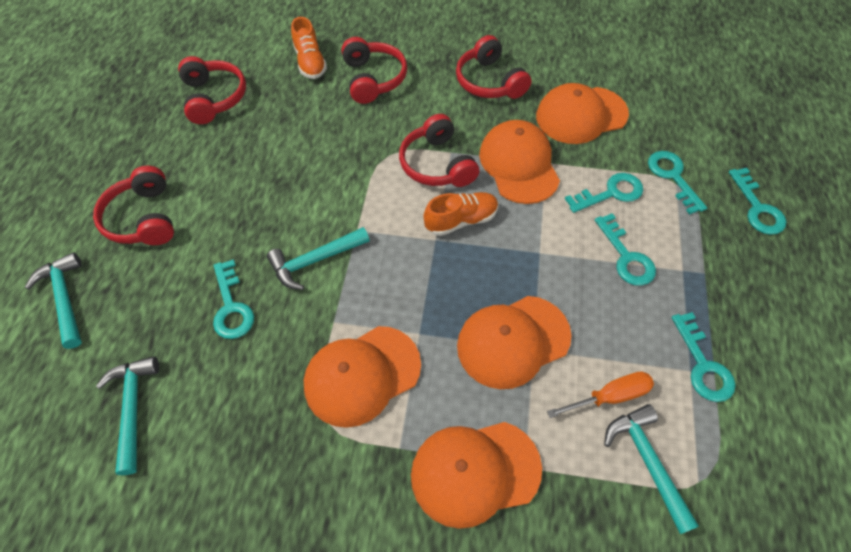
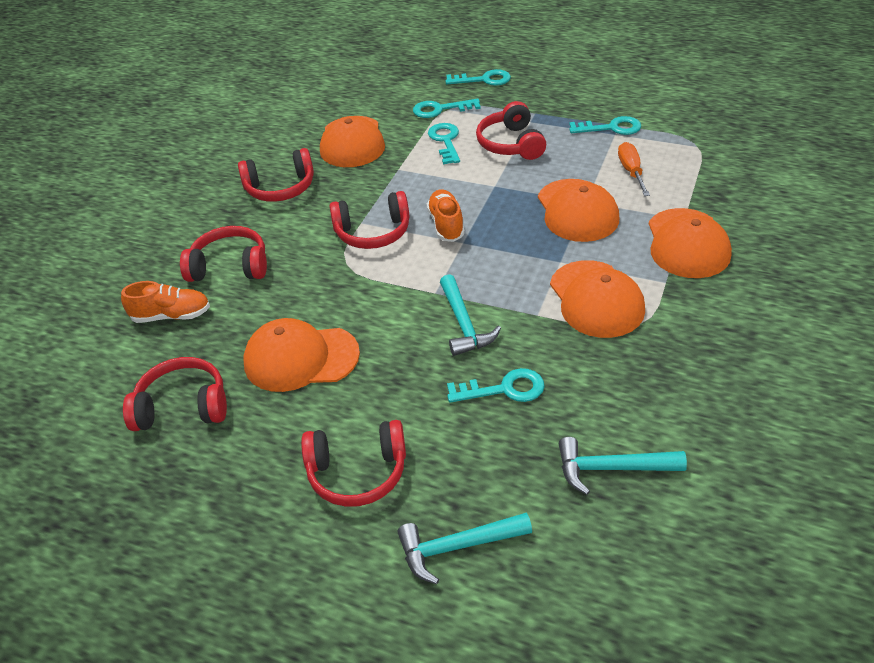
camera: 75 degrees left, 15 degrees down
orange cap [479,120,560,204] -> orange cap moved to [244,318,360,392]
turquoise key [595,213,656,286] -> red headphones [476,101,546,160]
turquoise hammer [604,404,699,534] -> none

